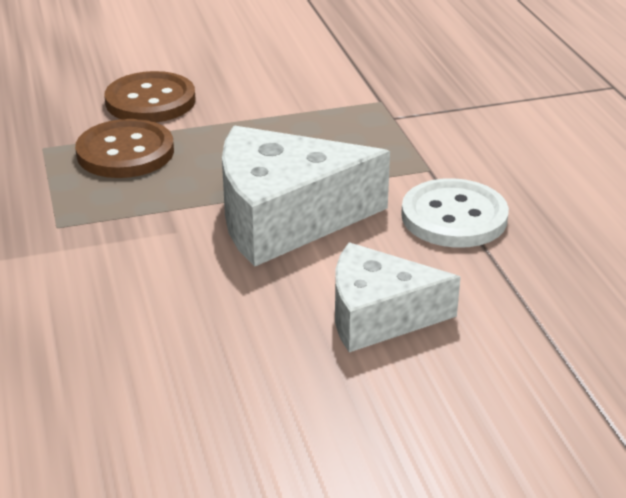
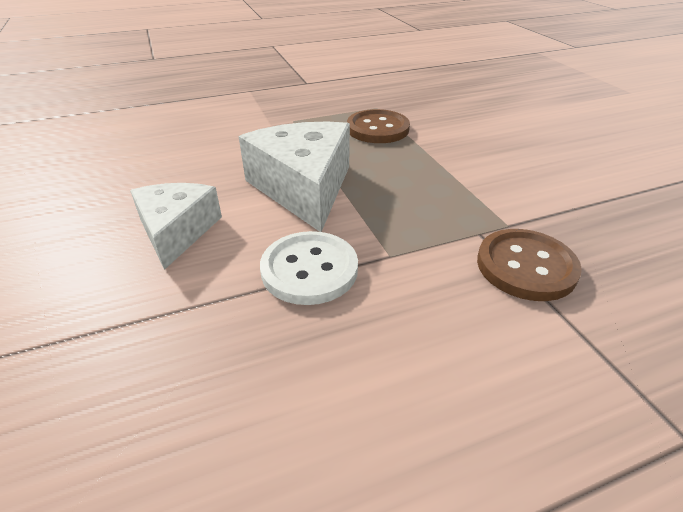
camera: 85 degrees right, 5 degrees up
brown button [104,71,196,123] -> brown button moved to [477,229,582,301]

